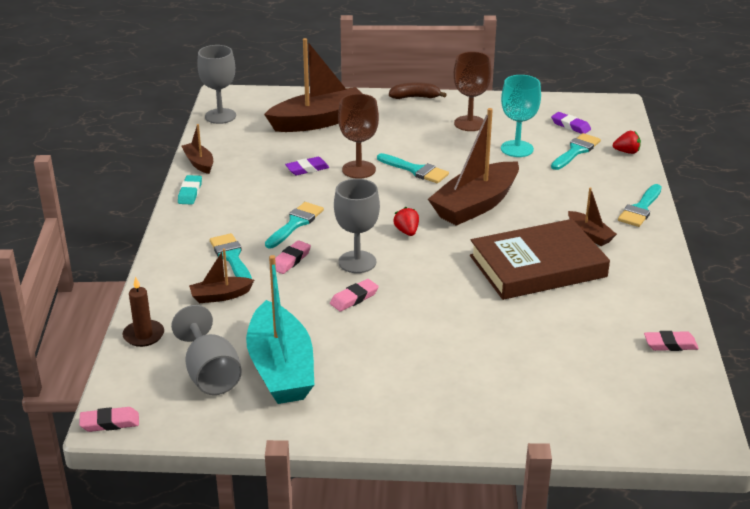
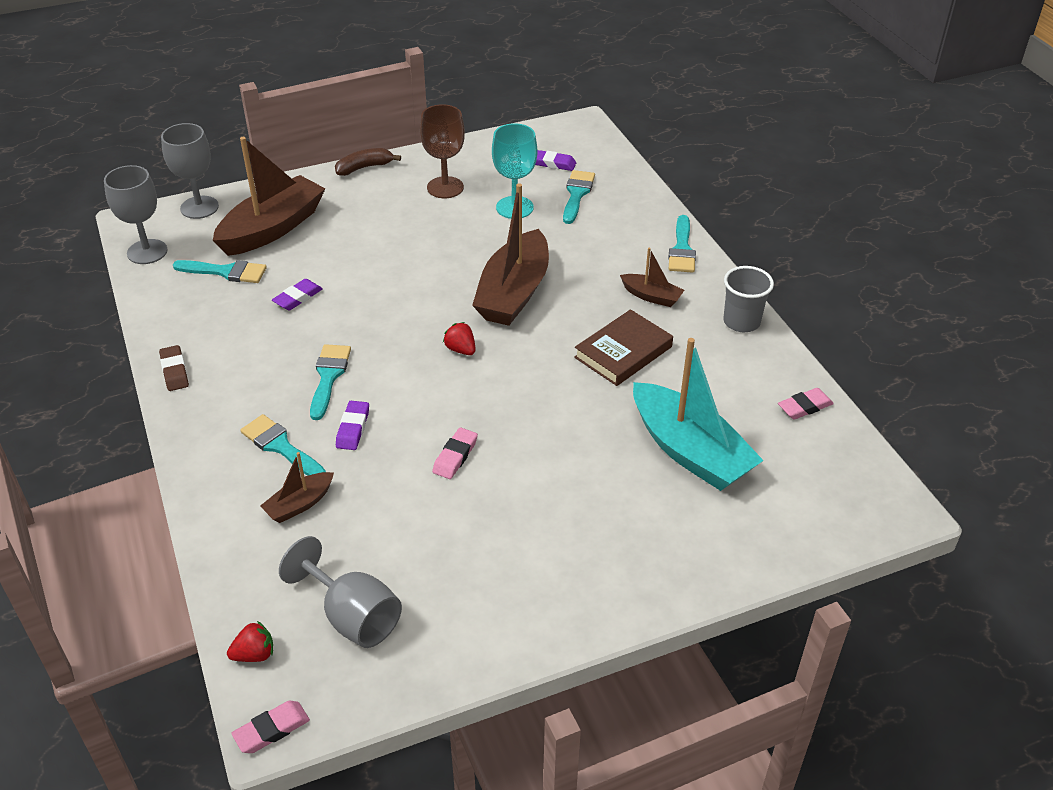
camera: 25 degrees left, 10 degrees up
brown candle [122,276,164,347] -> none
turquoise eraser [178,175,202,205] -> brown eraser [159,345,189,391]
brown boat [182,124,213,174] -> none
turquoise boat [246,255,314,404] -> turquoise boat moved to [633,338,764,491]
pink eraser [275,240,311,274] -> purple eraser [336,401,369,450]
grey goblet [334,178,380,273] -> grey goblet moved to [161,123,219,219]
brown goblet [338,94,379,179] -> none
turquoise brush [377,153,449,183] -> turquoise brush moved to [173,260,267,283]
brown book [470,219,610,300] -> brown book [574,309,673,386], size x0.64
red strawberry [613,131,641,154] -> red strawberry moved to [227,621,273,662]
none -> grey cup [723,266,774,332]

